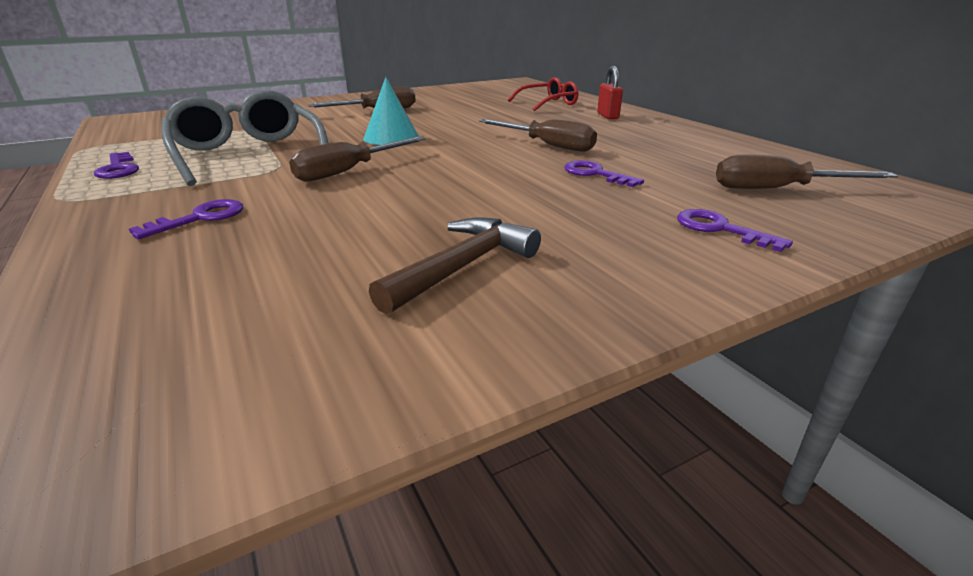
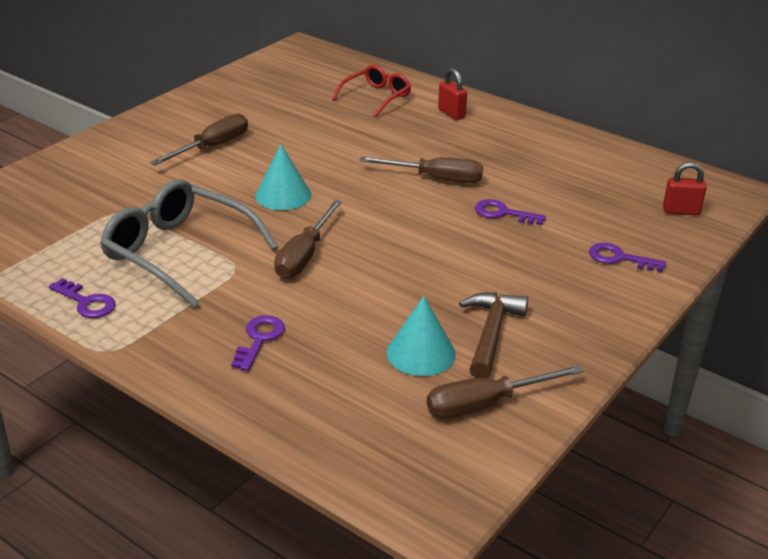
camera: 25 degrees left, 5 degrees up
brown screwdriver [716,154,898,189] -> brown screwdriver moved to [427,365,583,419]
none -> turquoise cone [387,296,456,376]
none -> red padlock [663,162,707,215]

